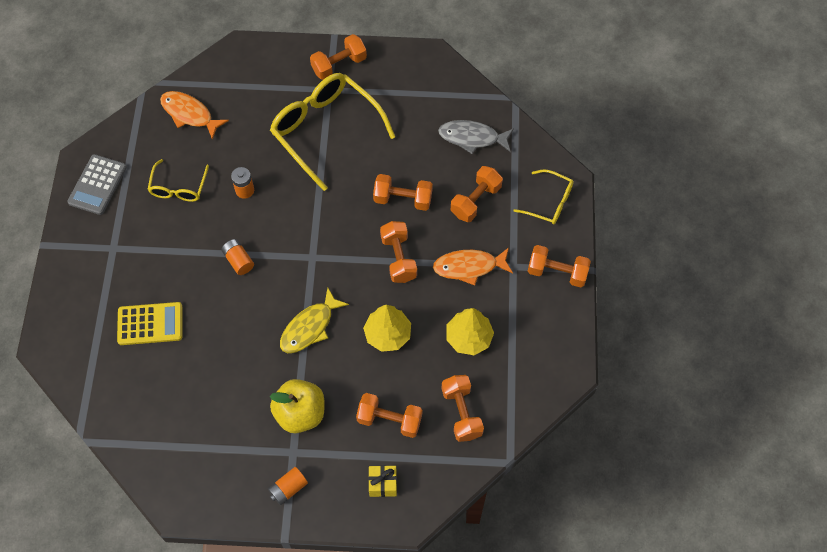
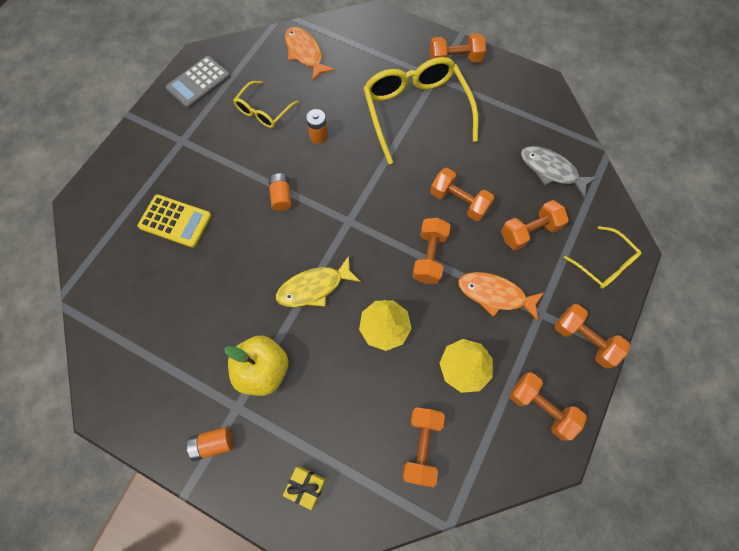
camera: 25 degrees right, 5 degrees up
orange dumbbell [356,393,422,438] -> orange dumbbell moved to [509,373,587,441]

